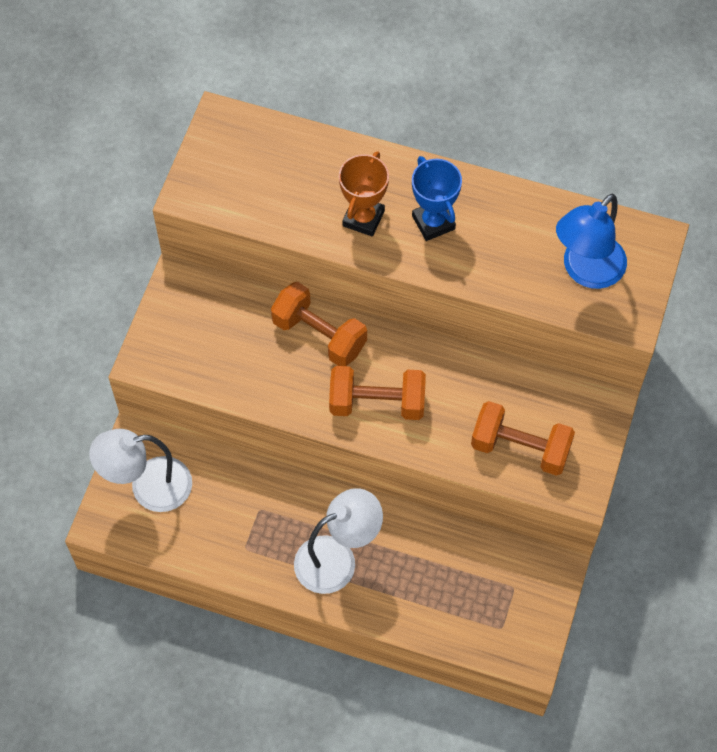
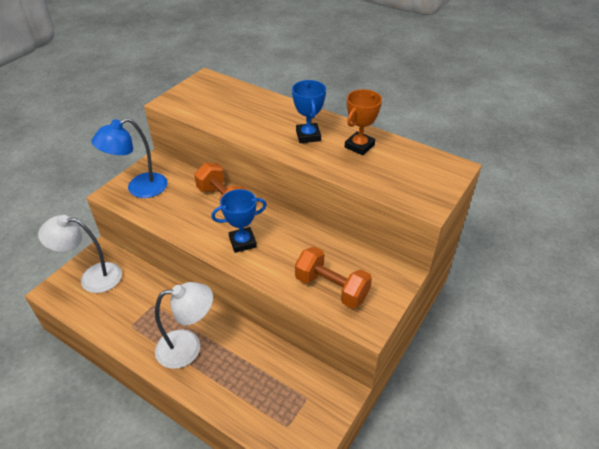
camera: 15 degrees right, 20 degrees down
orange dumbbell [329,366,426,420] -> blue trophy [211,189,267,253]
orange trophy [339,151,389,237] -> orange trophy moved to [345,89,382,155]
blue lamp [556,194,627,289] -> blue lamp moved to [91,118,167,198]

